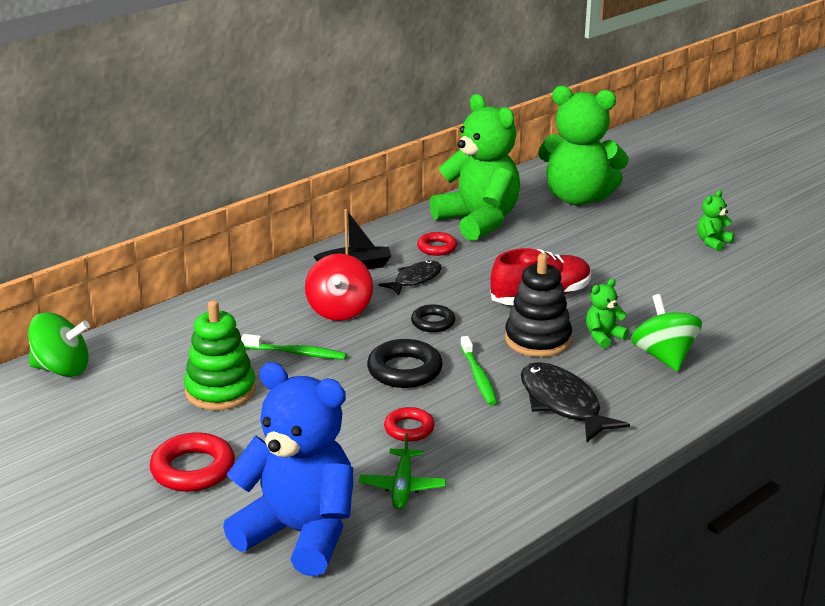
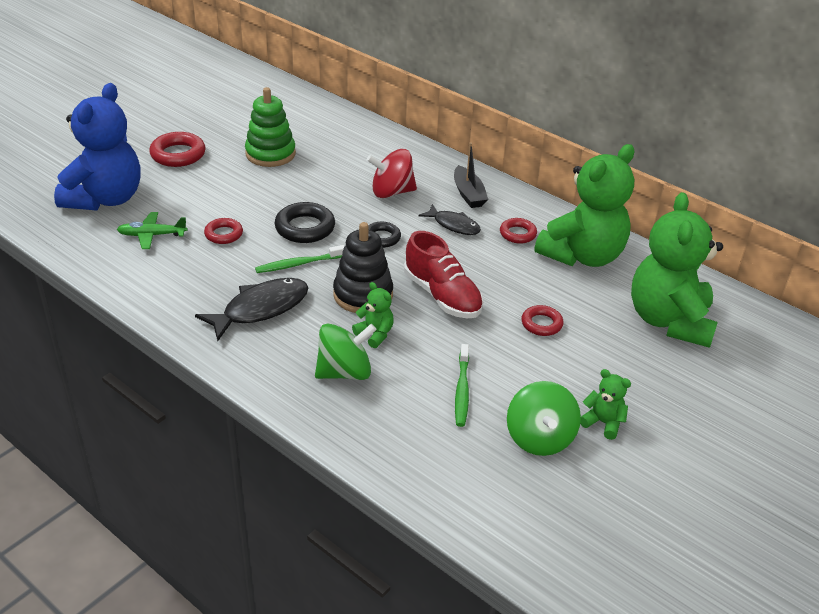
camera: 80 degrees right, 10 degrees up
green spinning top [28,312,90,377] -> green spinning top moved to [507,381,581,456]
green toothbrush [241,334,347,360] -> green toothbrush moved to [455,344,469,427]
none -> red ring [521,305,563,336]

